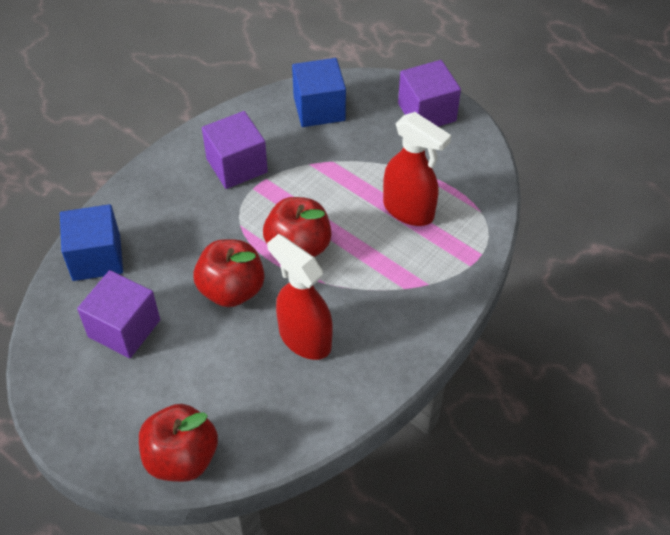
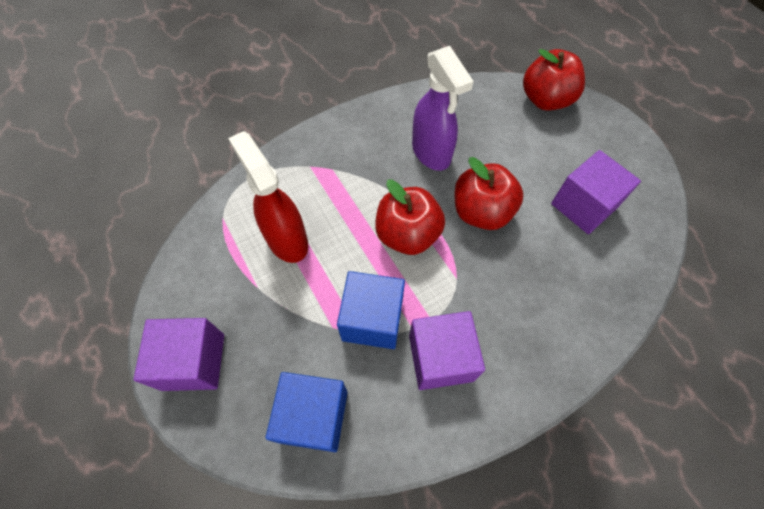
camera: 160 degrees left, 10 degrees up
blue cube [60,204,123,281] -> blue cube moved to [337,271,405,349]
red spray bottle [267,234,333,360] -> purple spray bottle [412,46,474,171]

